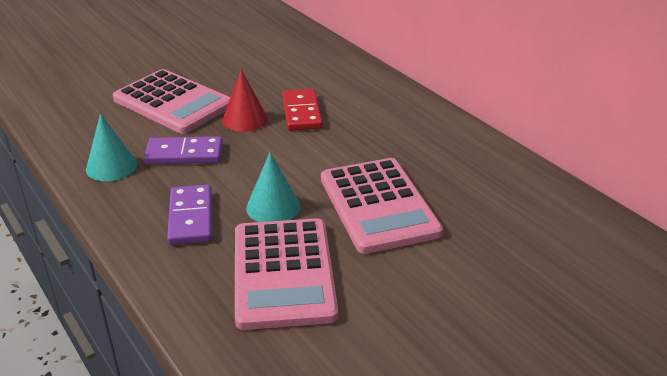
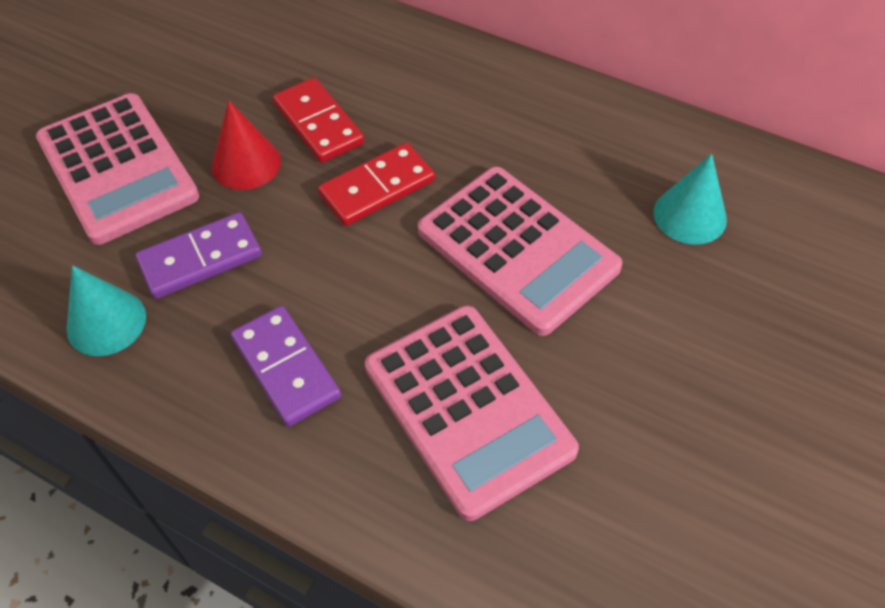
camera: 25 degrees left, 20 degrees up
pink calculator [113,69,230,134] -> pink calculator turned 45 degrees clockwise [36,93,199,245]
turquoise cone [246,152,300,222] -> turquoise cone moved to [653,154,727,245]
none -> red domino [318,143,435,226]

